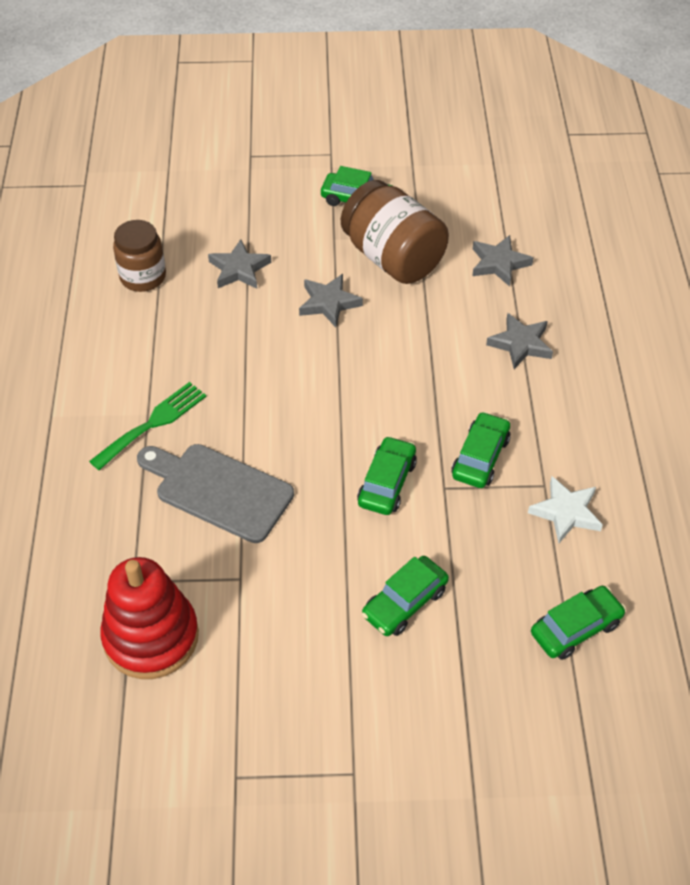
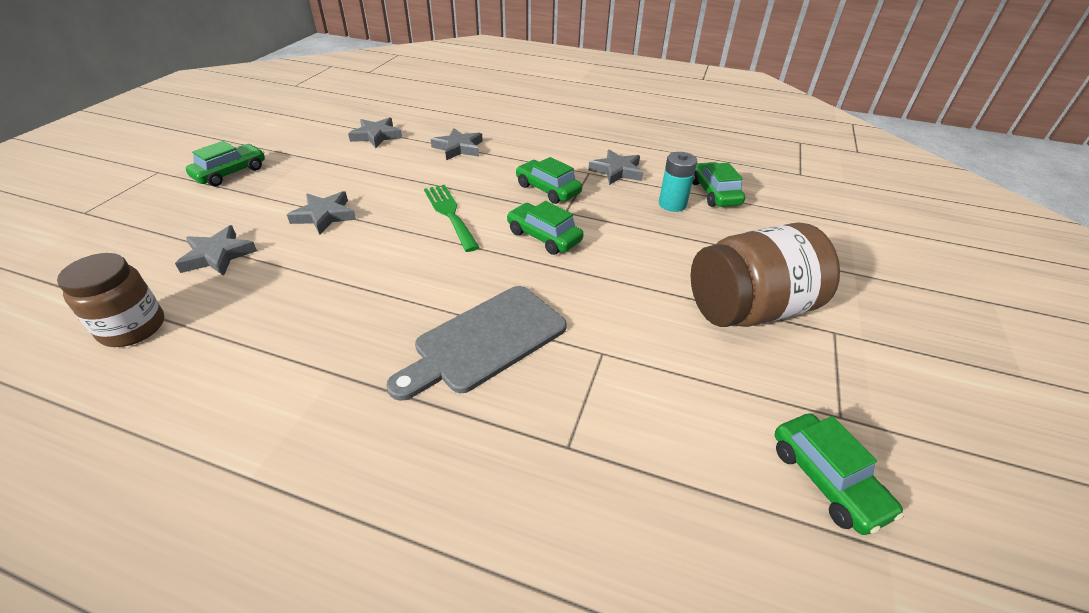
camera: 70 degrees left, 10 degrees down
green fork [89,382,207,470] -> green fork moved to [424,185,480,252]
red stacking toy [100,557,199,679] -> none
brown jar [341,180,449,284] -> brown jar moved to [691,222,840,327]
green car [362,556,449,636] -> green car moved to [775,413,904,535]
white star [528,476,603,543] -> grey star [588,150,643,185]
none -> turquoise battery [659,152,697,212]

